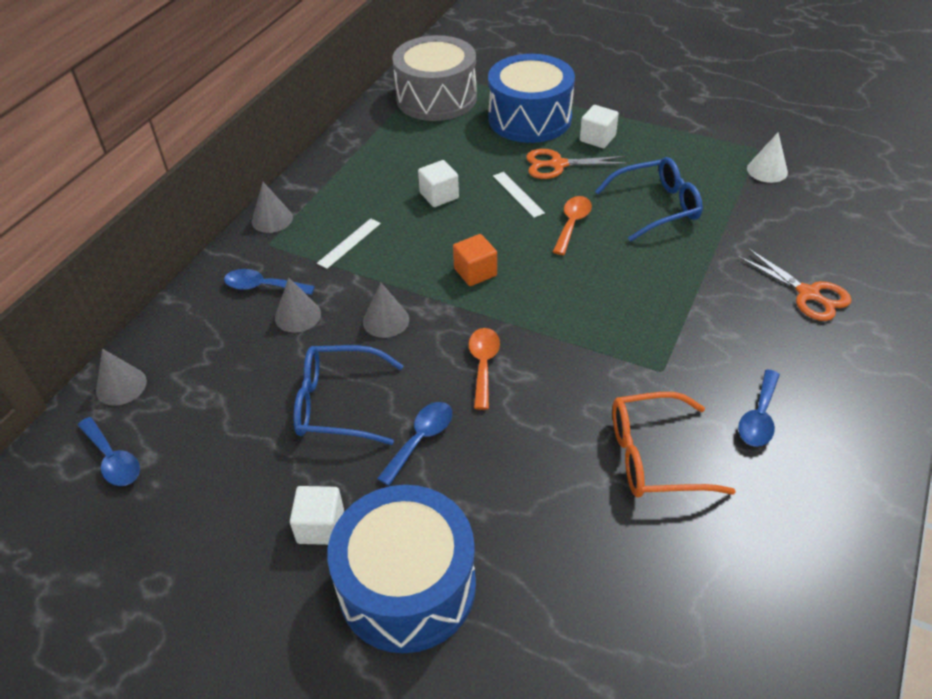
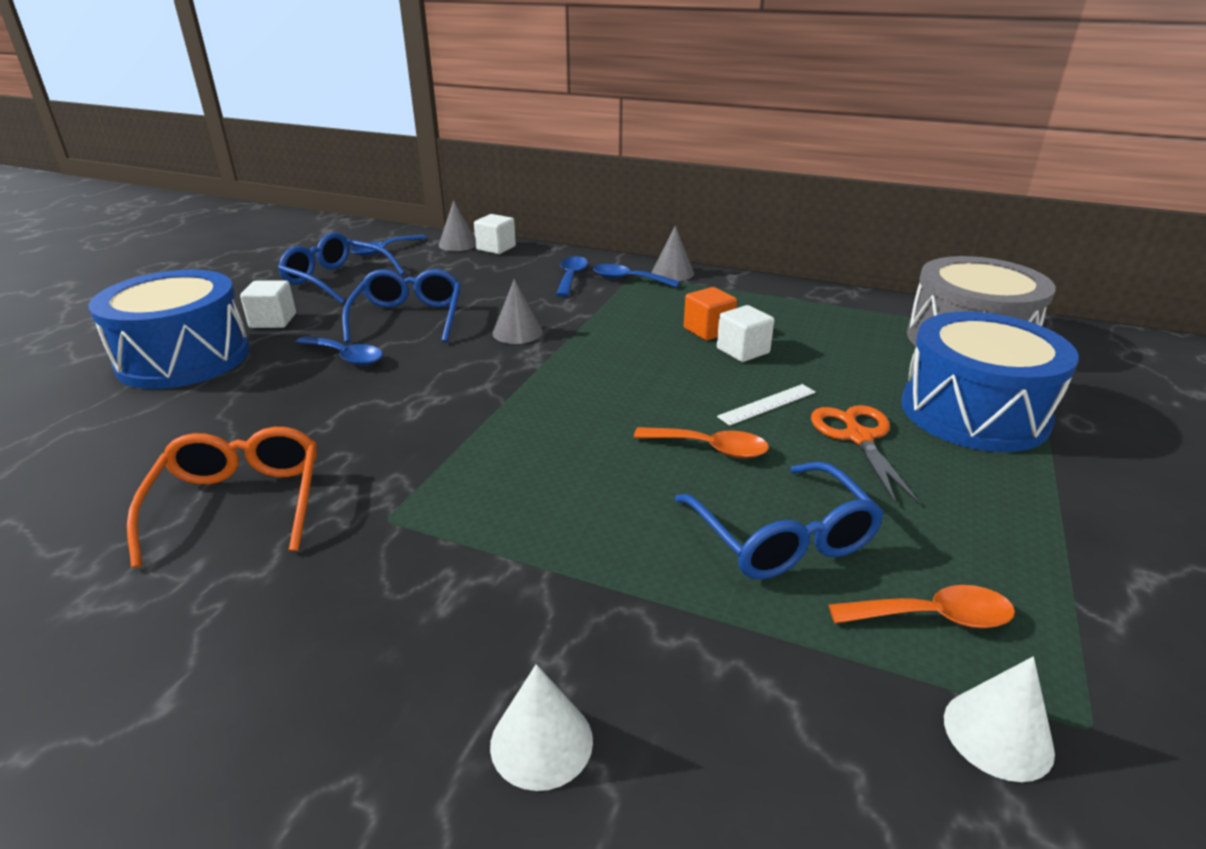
camera: 85 degrees right, 15 degrees down
grey cone [275,278,321,333] -> none
white ruler [317,218,381,269] -> none
orange cube [453,234,497,286] -> orange cube moved to [684,287,737,340]
orange spoon [469,328,500,410] -> orange spoon moved to [828,585,1015,628]
white cube [580,105,619,148] -> white cube moved to [474,214,516,254]
orange scissors [738,248,852,321] -> white cone [490,664,593,791]
blue spoon [738,370,780,447] -> blue spoon moved to [593,264,680,287]
none -> blue glasses [278,232,405,304]

